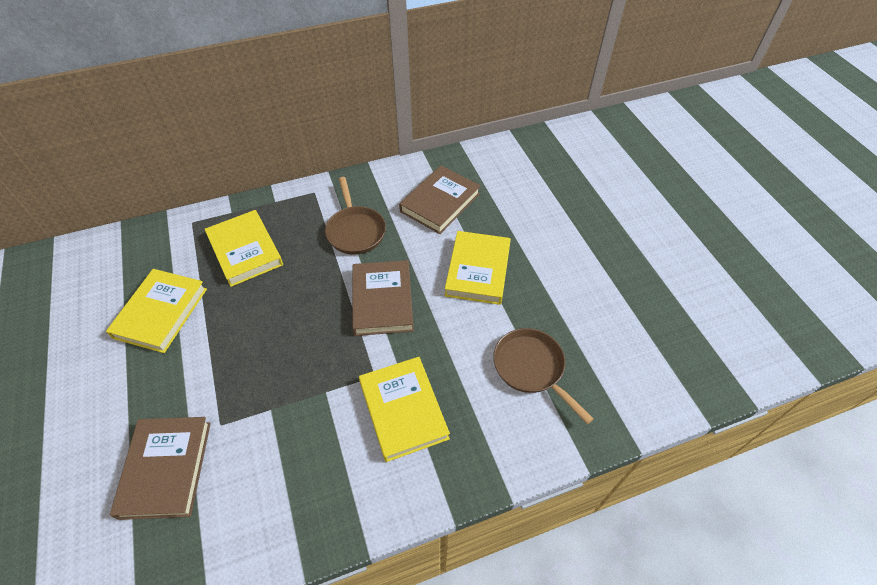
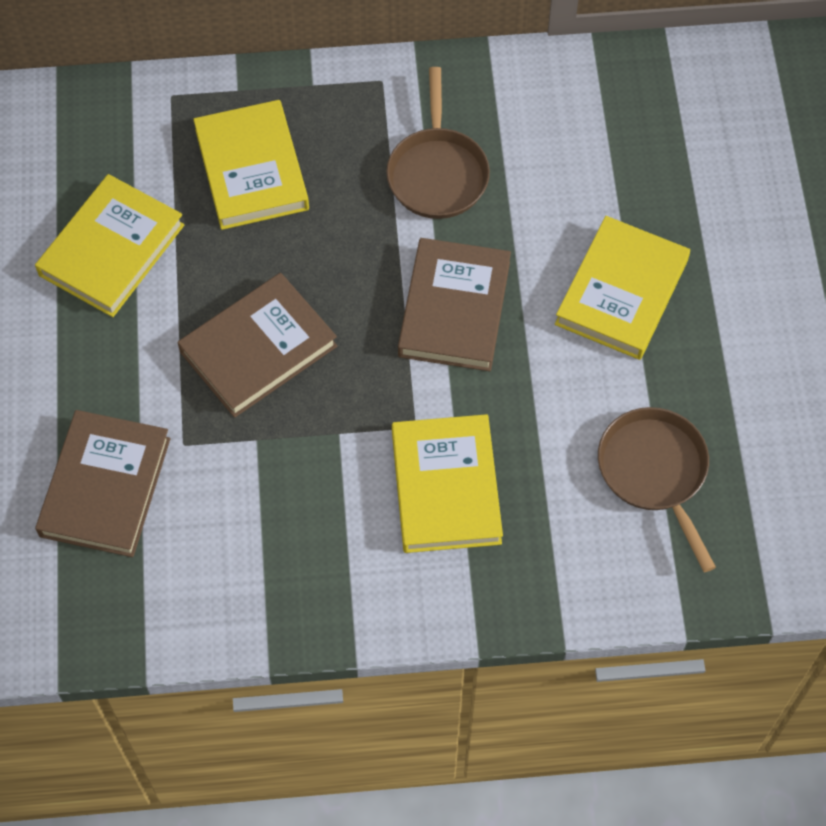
camera: 15 degrees right, 10 degrees up
brown book [399,166,481,234] -> brown book moved to [177,273,337,418]

